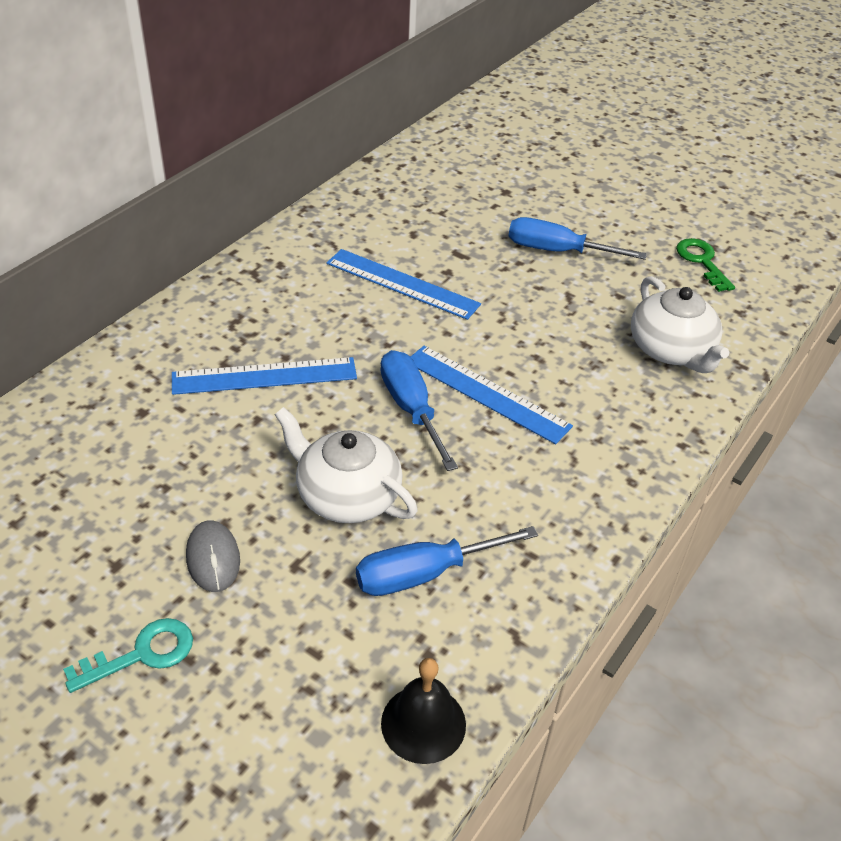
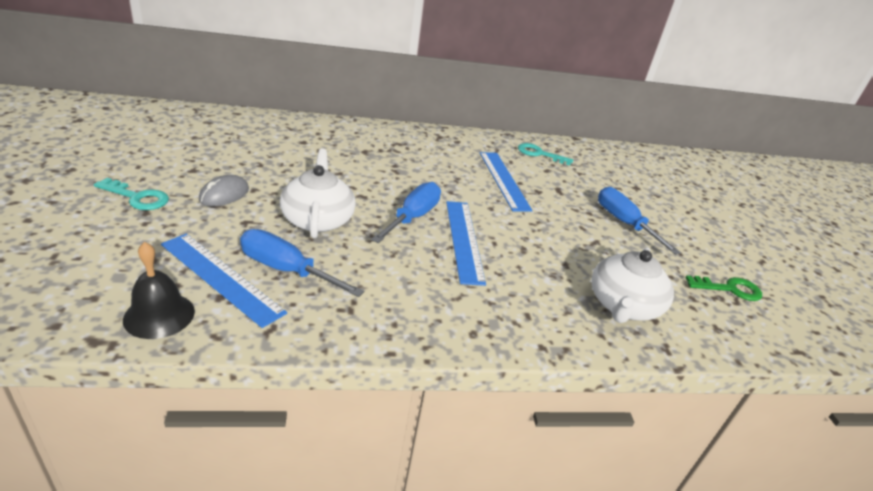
camera: 45 degrees right, 10 degrees down
blue ruler [172,357,357,395] -> blue ruler moved to [161,234,287,328]
green key [676,238,735,292] -> green key turned 60 degrees clockwise [685,276,762,301]
none -> turquoise key [518,143,573,165]

